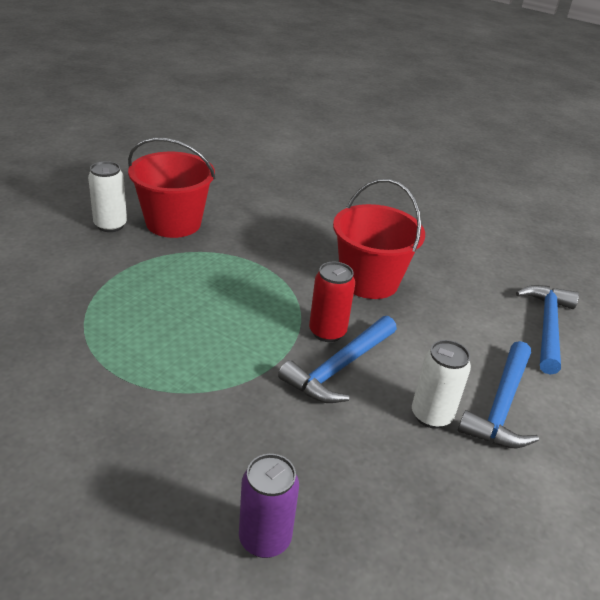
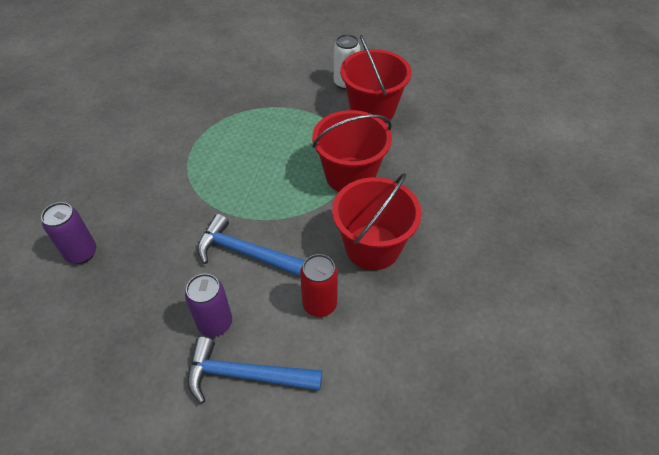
camera: 75 degrees right, 15 degrees up
red can [309,262,355,342] -> red can moved to [300,254,338,317]
white can [412,340,471,429] -> purple can [185,274,232,337]
blue hammer [516,285,579,375] -> none
none -> red bucket [312,110,392,192]

